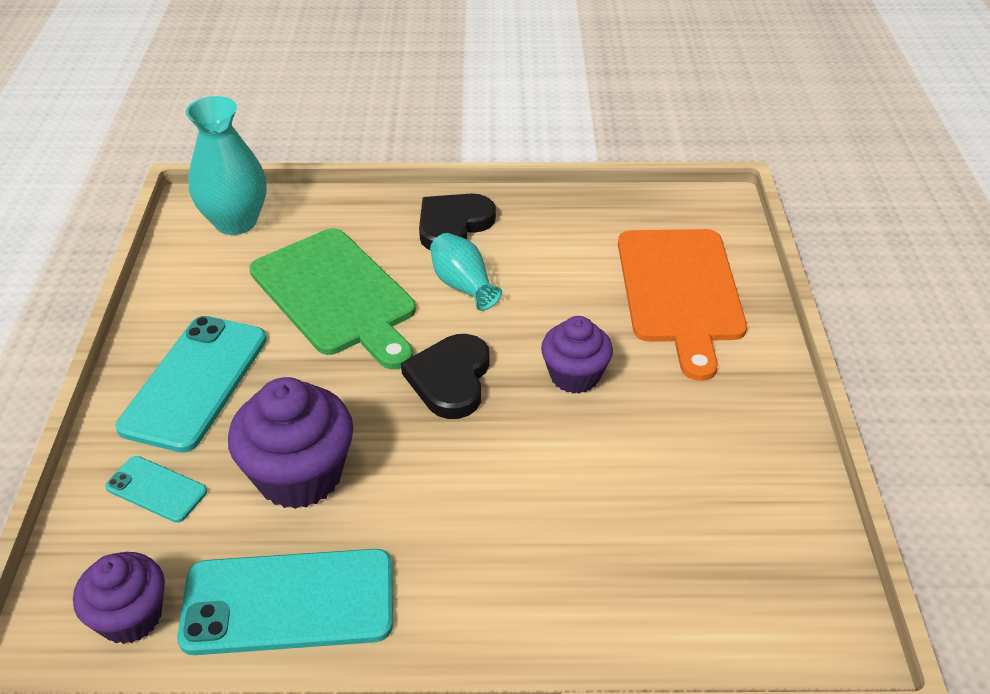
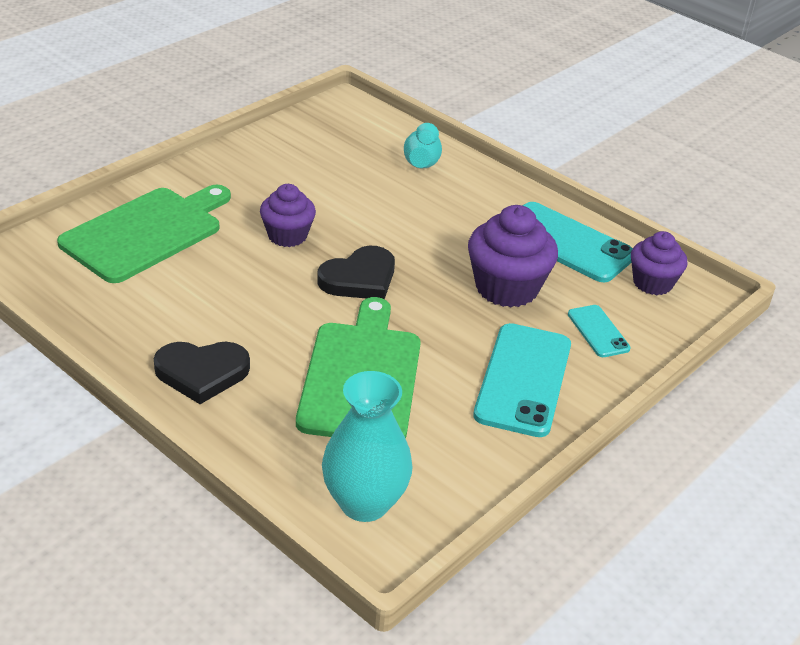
camera: 140 degrees left, 5 degrees down
turquoise phone [116,316,267,453] -> turquoise phone turned 45 degrees counterclockwise [473,323,571,437]
turquoise vase [430,233,502,311] -> turquoise vase moved to [404,123,442,168]
orange cutting board [618,229,747,381] -> green cutting board [57,185,231,283]

